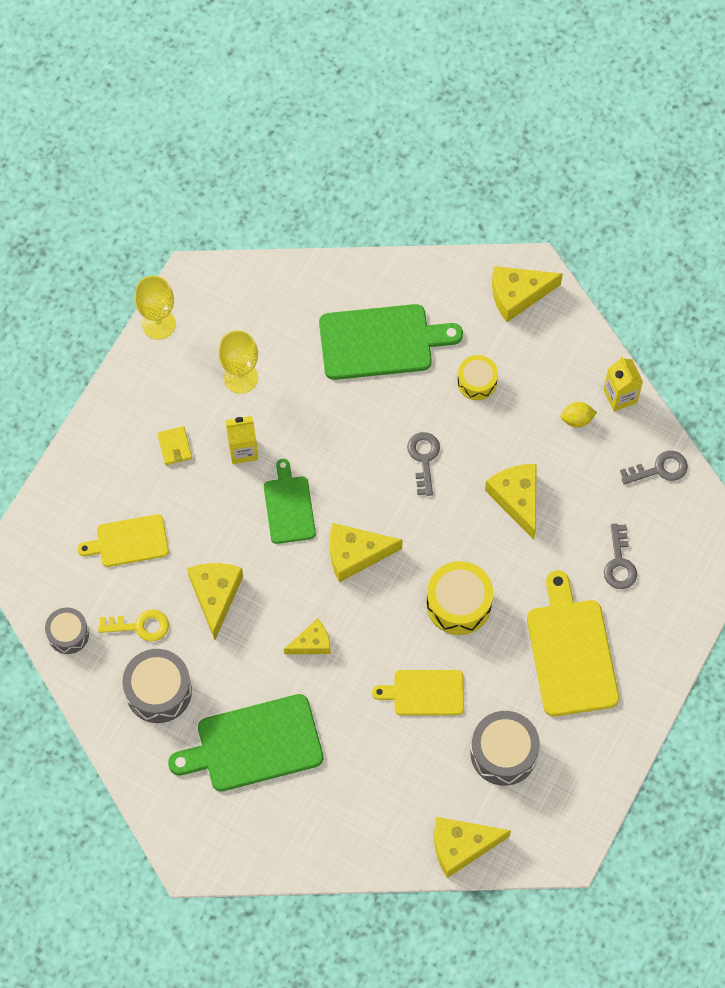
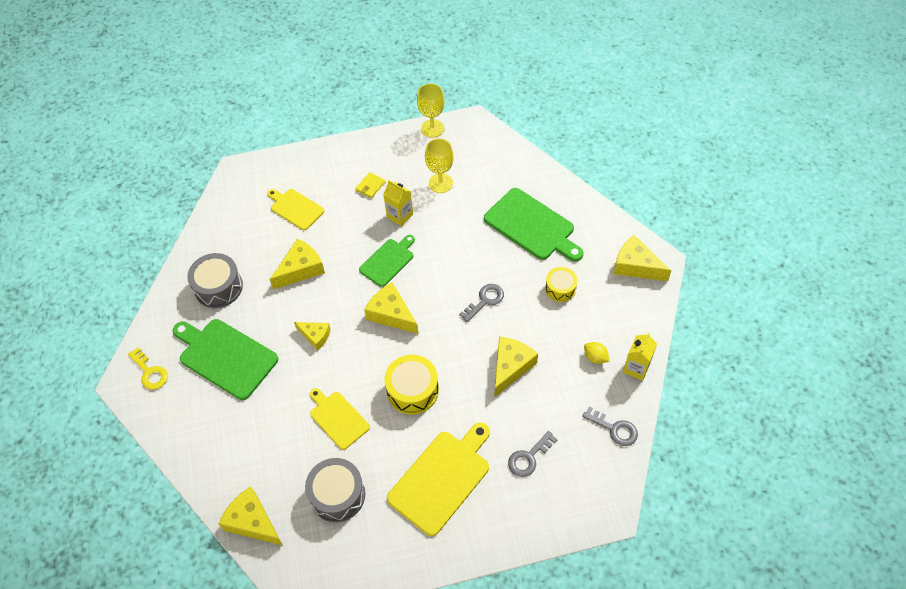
camera: 50 degrees right, 10 degrees down
grey drum [45,608,89,654] -> none
yellow key [98,610,169,642] -> yellow key moved to [128,348,168,390]

